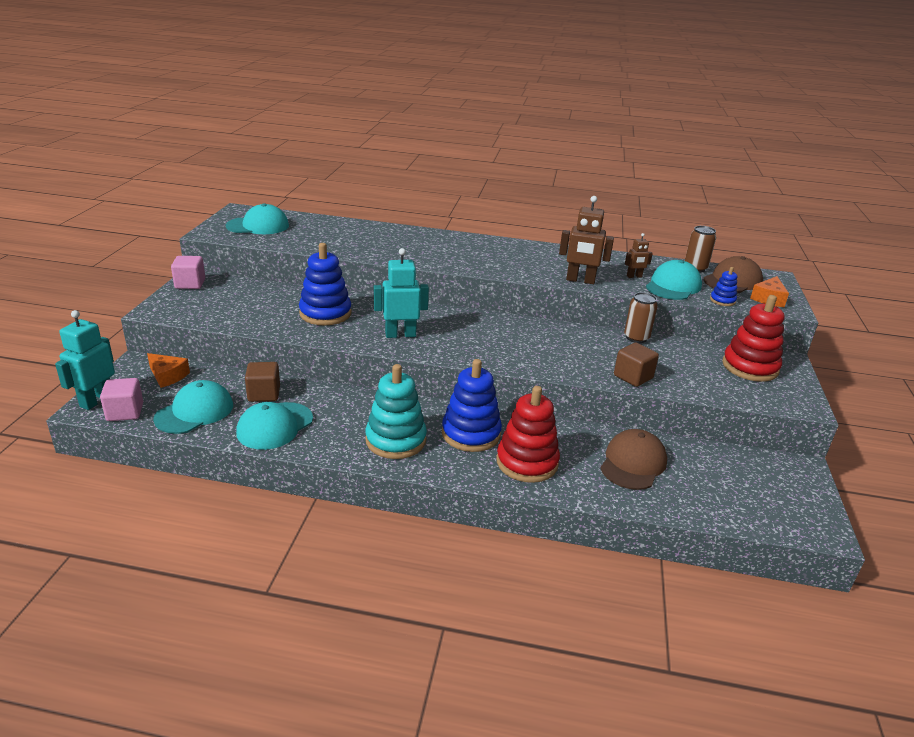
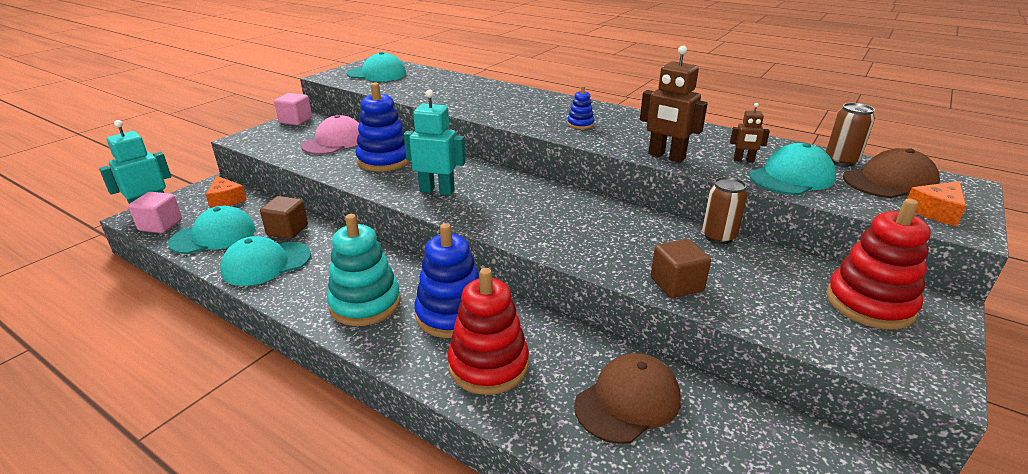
camera: 25 degrees right, 0 degrees up
blue stacking toy [710,267,737,306] -> blue stacking toy moved to [567,86,594,129]
none -> pink cap [301,115,360,155]

